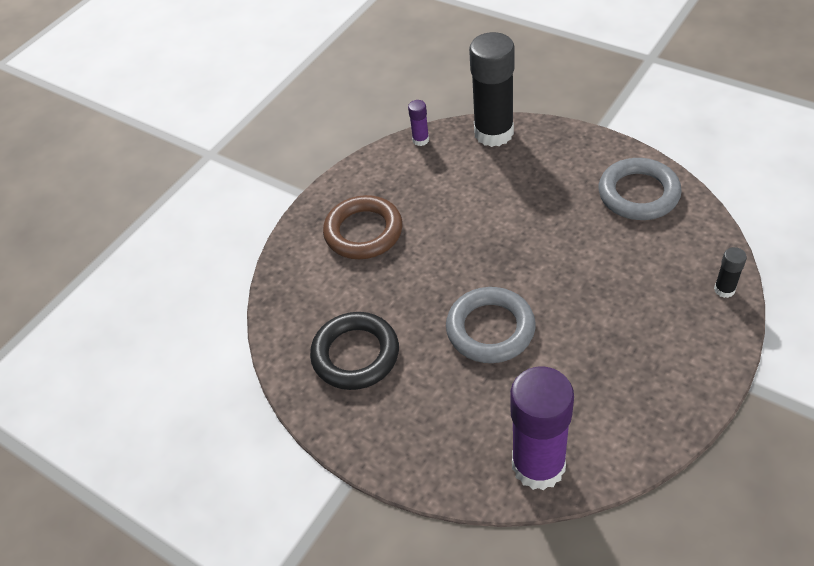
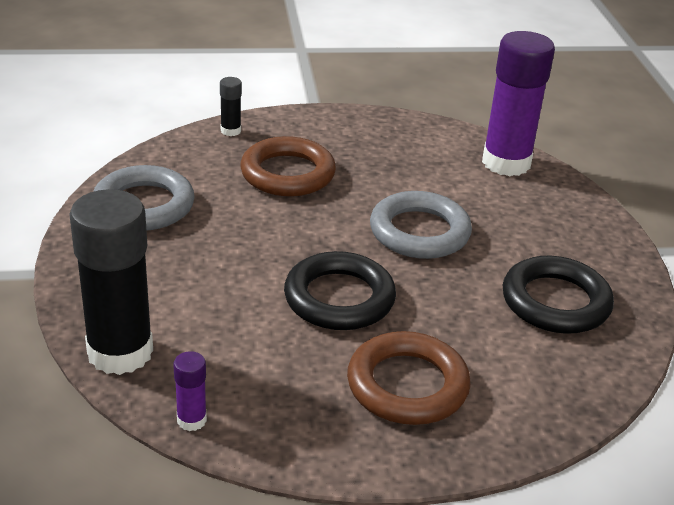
camera: 140 degrees left, 15 degrees down
none -> brown ring [240,136,336,197]
none -> black ring [284,251,396,330]

